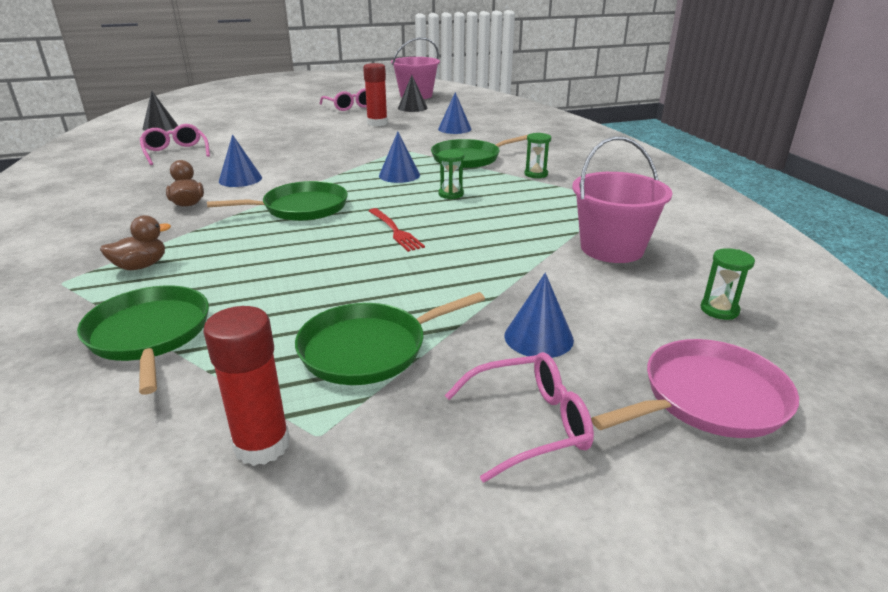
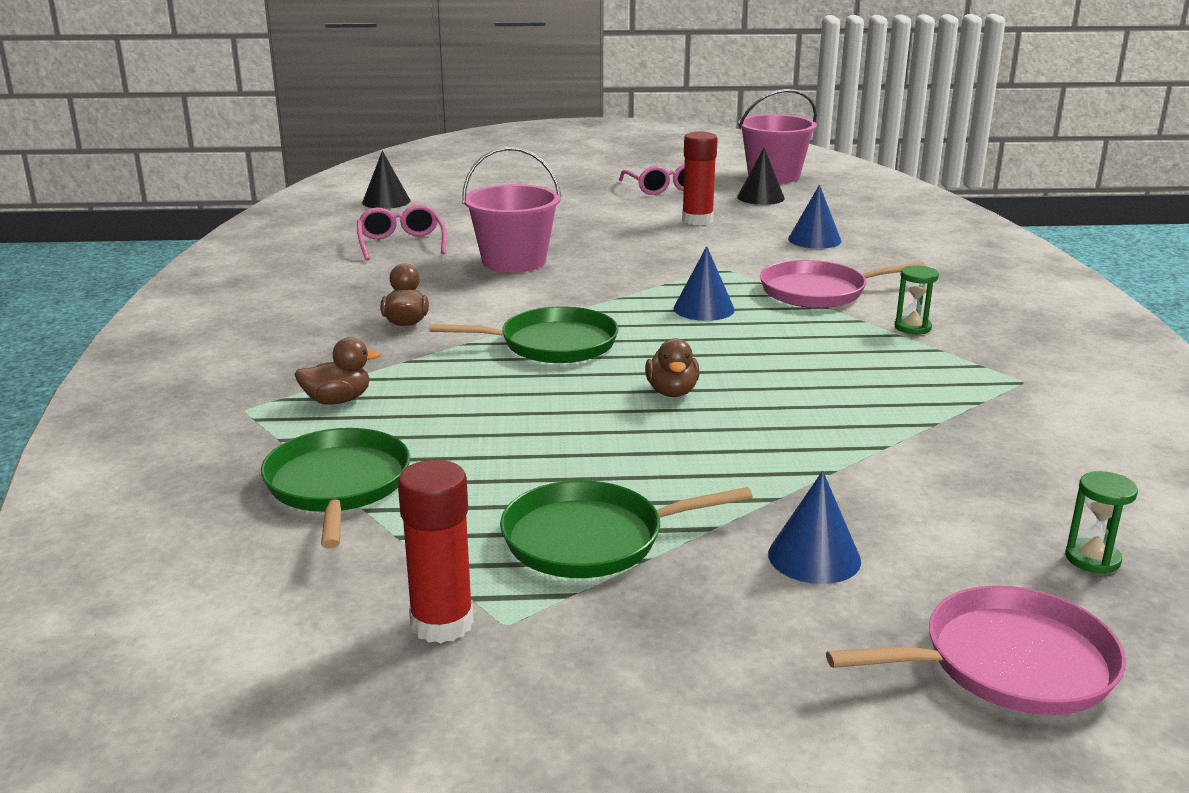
camera: 15 degrees right, 5 degrees down
blue cone [219,135,262,187] -> none
red fork [369,208,425,252] -> brown duck [645,338,700,397]
green pan [431,135,527,168] -> pink pan [760,260,925,308]
green hourglass [438,150,465,199] -> none
pink glasses [445,352,594,483] -> none
pink bucket [572,136,673,263] -> pink bucket moved to [462,147,561,273]

